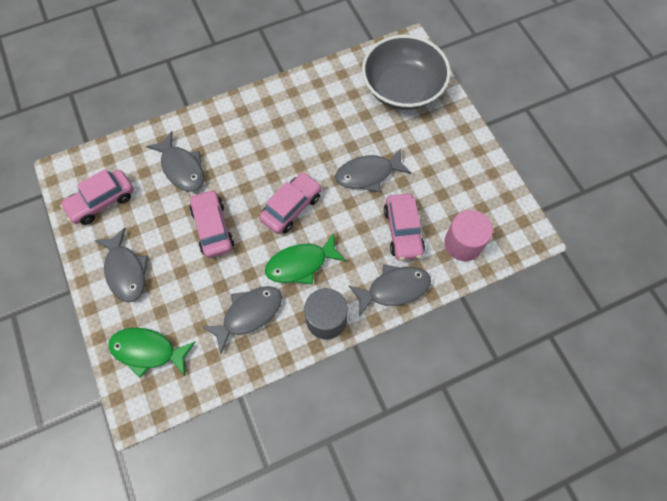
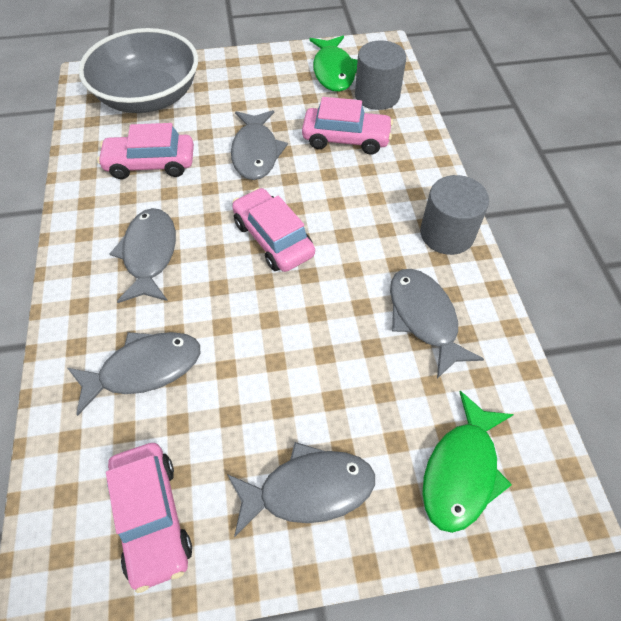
camera: 75 degrees left, 10 degrees down
pink car [189,189,234,258] -> pink car moved to [97,123,194,179]
green fish [265,233,346,284] -> green fish moved to [309,36,358,92]
grey fish [349,264,431,317] -> grey fish moved to [110,208,176,303]
pink cylinder [444,210,493,261] -> grey cylinder [355,40,406,110]

